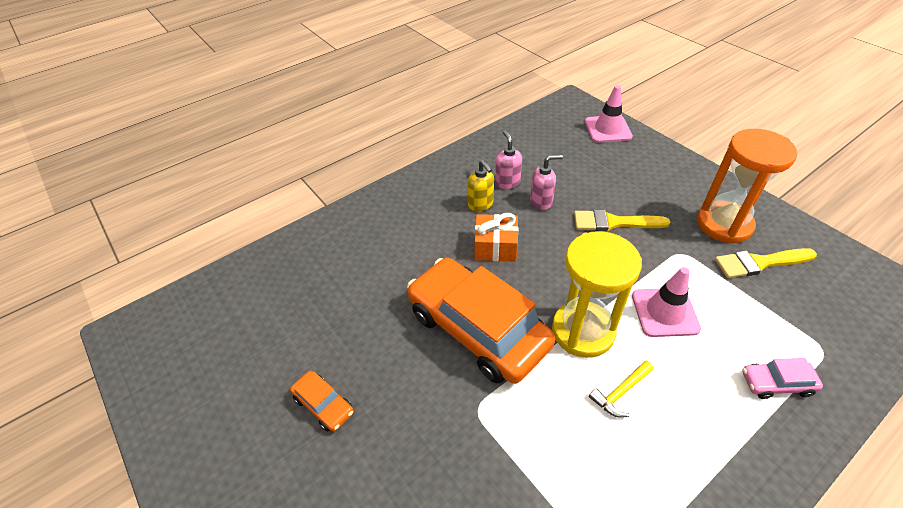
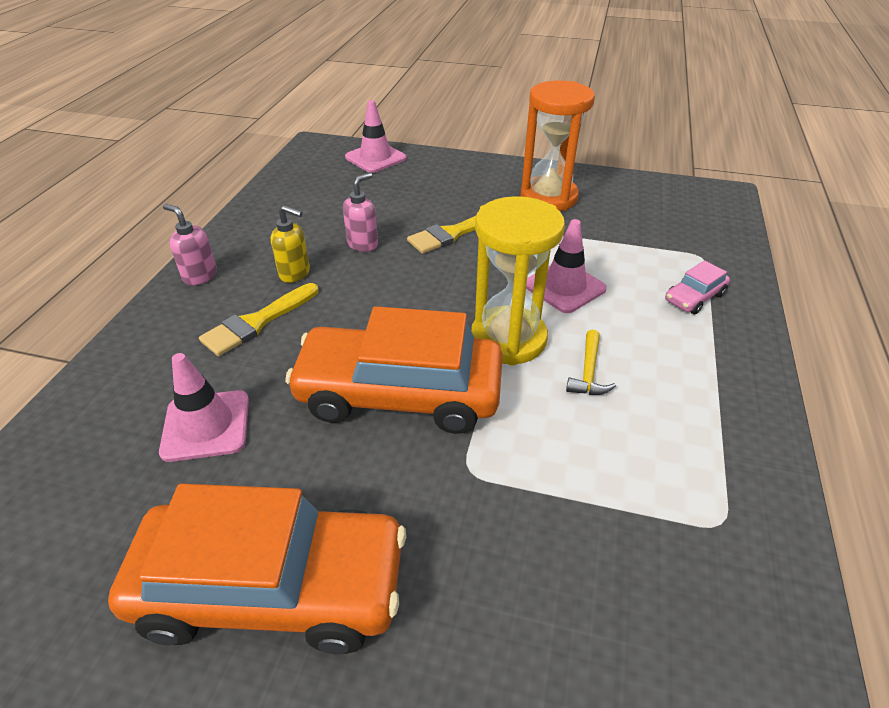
camera: 40 degrees left, 5 degrees down
orange car [290,371,354,432] -> orange car [108,484,406,654], size x2.39
orange gift [475,213,519,262] -> none
pink soap dispenser [495,131,522,189] -> pink soap dispenser moved to [163,204,217,285]
yellow brush [715,248,817,278] -> yellow brush moved to [199,283,319,356]
none -> pink traffic cone [159,353,249,462]

